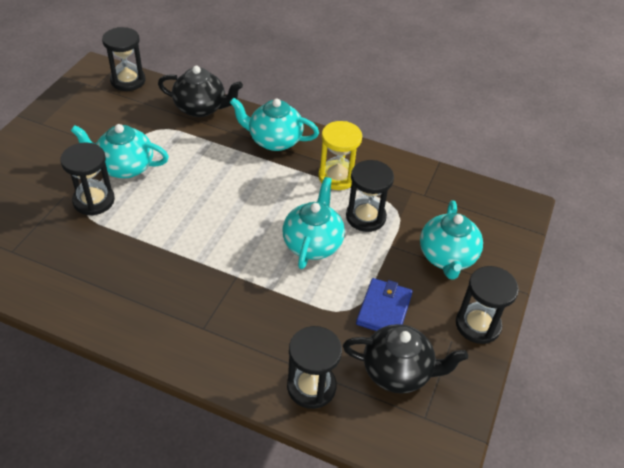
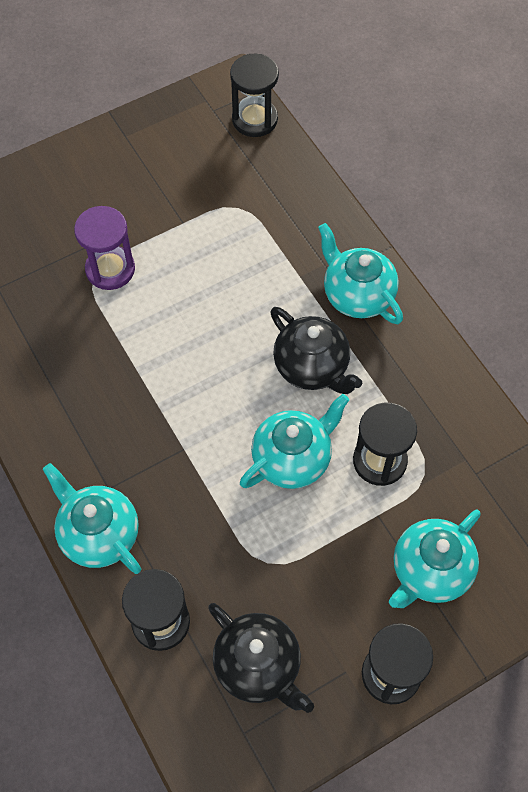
camera: 40 degrees right, 15 degrees up
black hourglass [60,143,115,216] -> purple hourglass [74,206,135,290]
turquoise teapot [71,124,169,178] -> turquoise teapot moved to [43,463,141,574]
black teapot [158,66,243,117] -> black teapot moved to [270,307,362,394]
yellow hourglass [318,121,362,190] -> none
blue wallet [356,278,413,331] -> none

